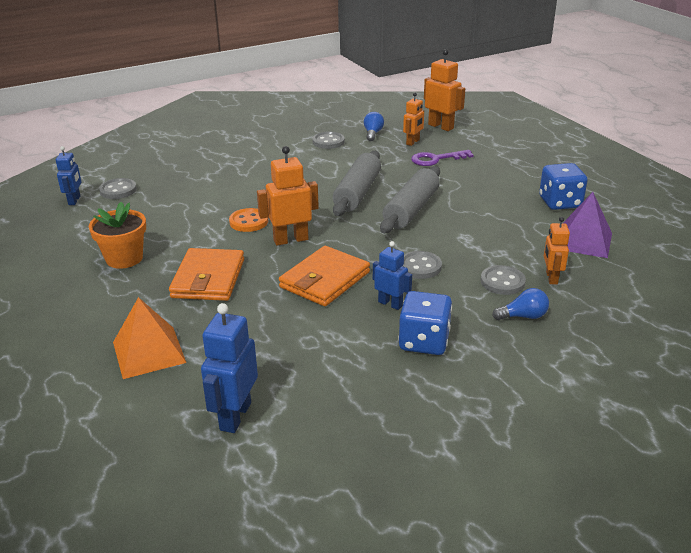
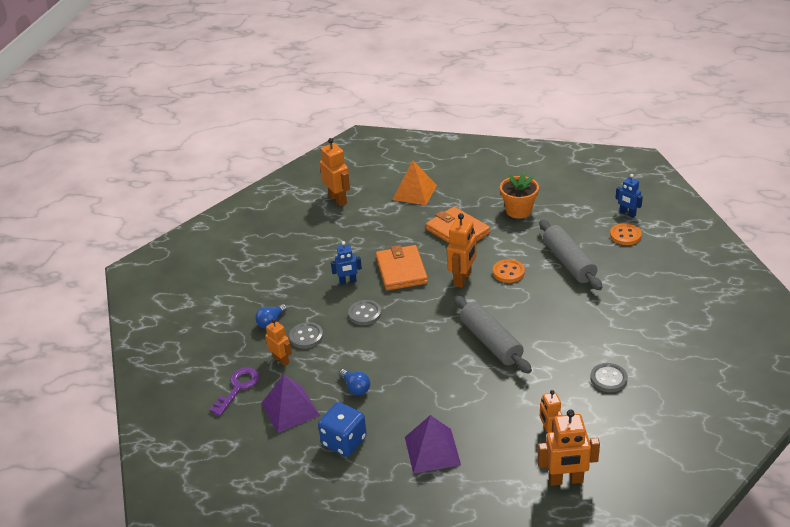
camera: 135 degrees right, 5 degrees up
grey button [99,178,137,199] -> orange button [610,223,642,245]
blue robot [201,303,258,433] -> orange robot [320,138,350,206]
blue light bulb [364,112,384,141] -> blue light bulb moved to [339,369,370,395]
grey rolling pin [380,166,440,233] -> grey rolling pin moved to [539,220,602,290]
blue dice [398,291,452,355] -> none
purple key [411,150,473,166] -> purple key moved to [209,367,259,416]
none -> purple pyramid [405,415,461,474]

